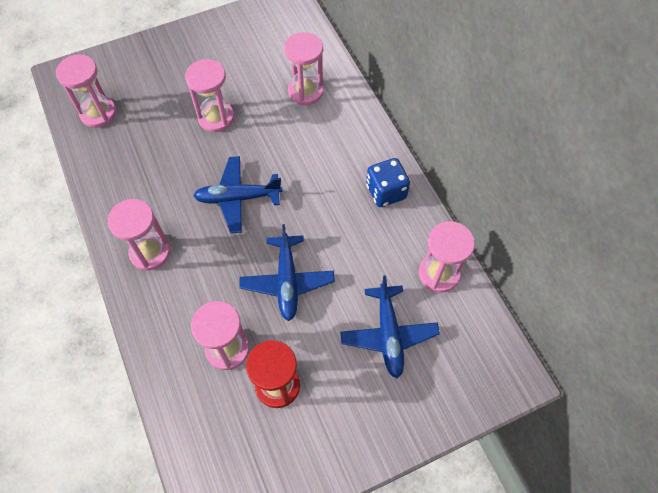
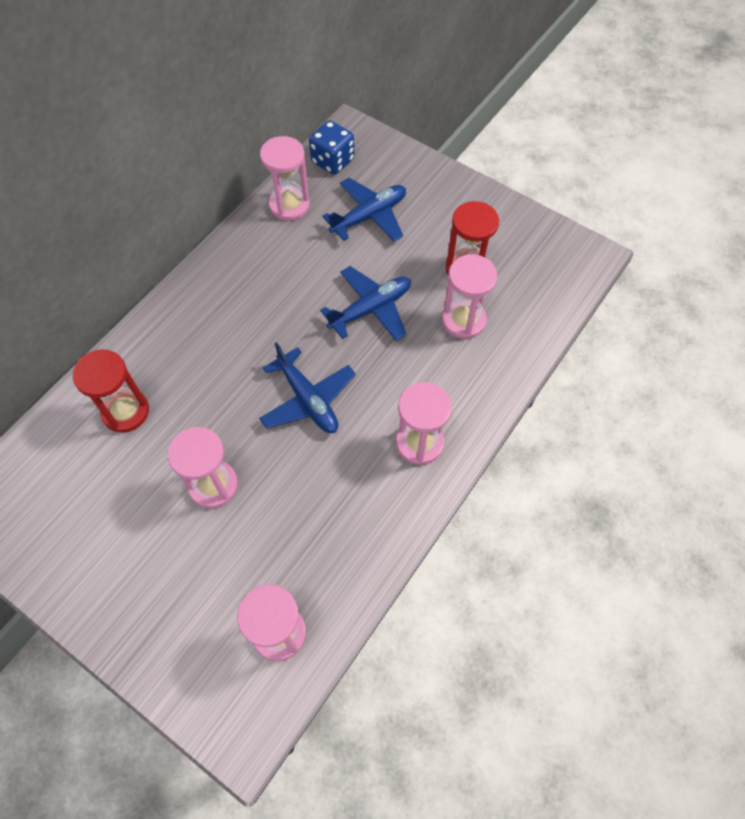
camera: 120 degrees left, 0 degrees up
pink hourglass [284,32,324,105] -> red hourglass [73,349,149,433]
blue dice [366,158,410,207] -> blue dice moved to [309,120,354,175]

